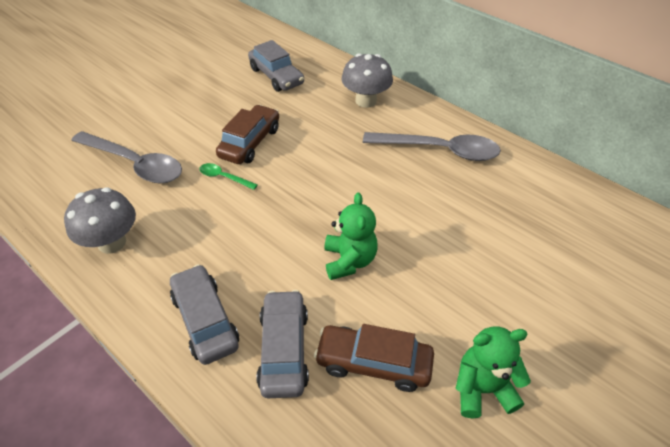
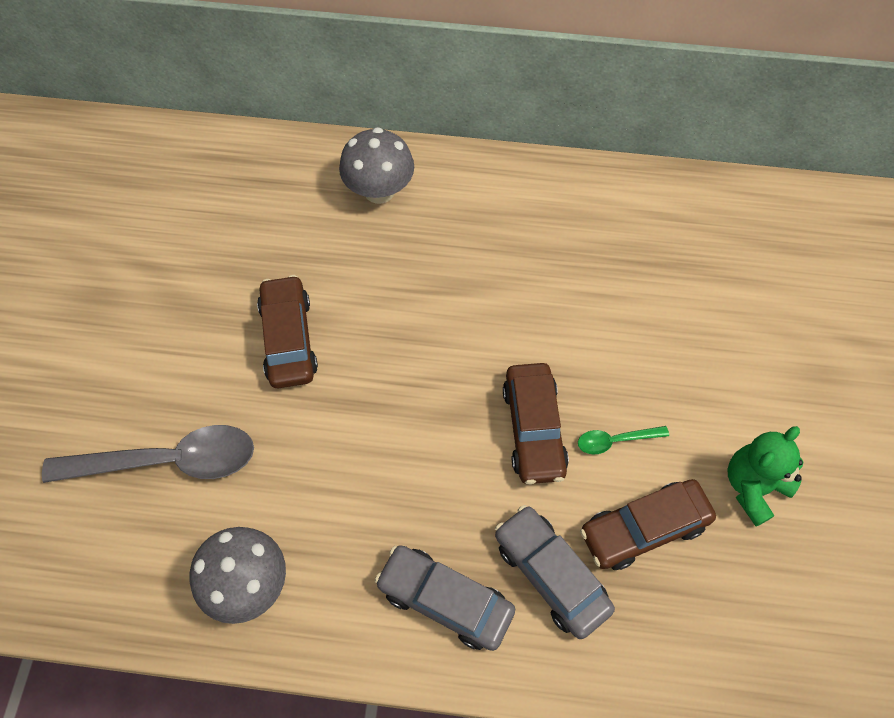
camera: 35 degrees left, 15 degrees up
green spoon [199,163,258,190] -> green spoon moved to [578,426,669,454]
grey car [248,40,304,92] -> none
green teddy bear [324,192,378,280] -> brown car [503,363,569,485]
grey spoon [363,132,501,161] -> none

